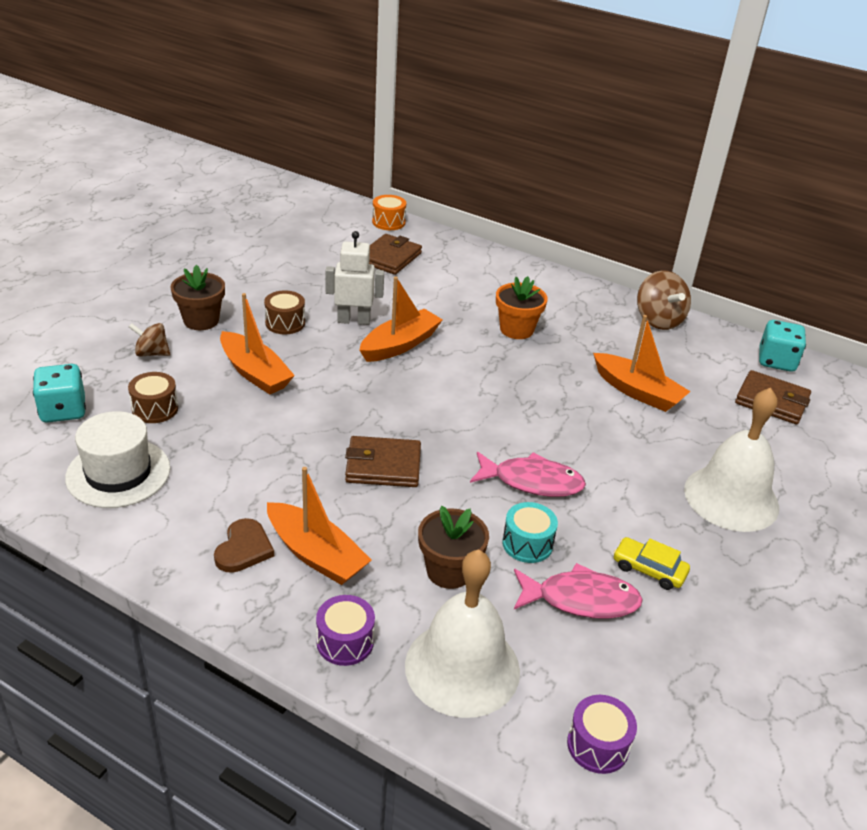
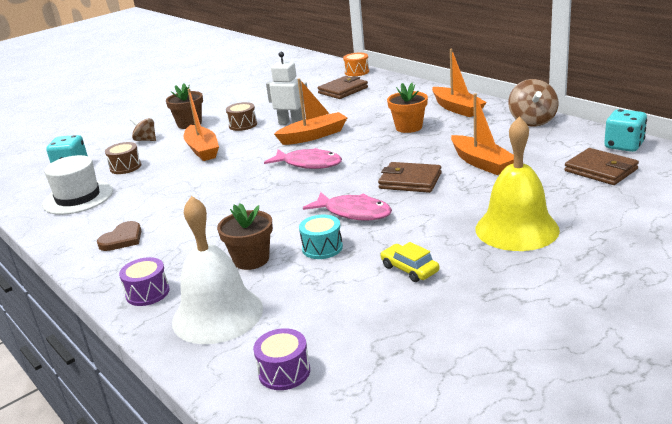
camera: 25 degrees right, 10 degrees down
orange boat [267,467,371,585] -> orange boat moved to [432,49,487,117]
brown wallet [345,436,421,487] -> brown wallet moved to [378,162,442,193]
pink fish [514,563,643,619] -> pink fish moved to [264,148,342,169]
white bell [684,388,779,532] -> yellow bell [475,116,560,251]

